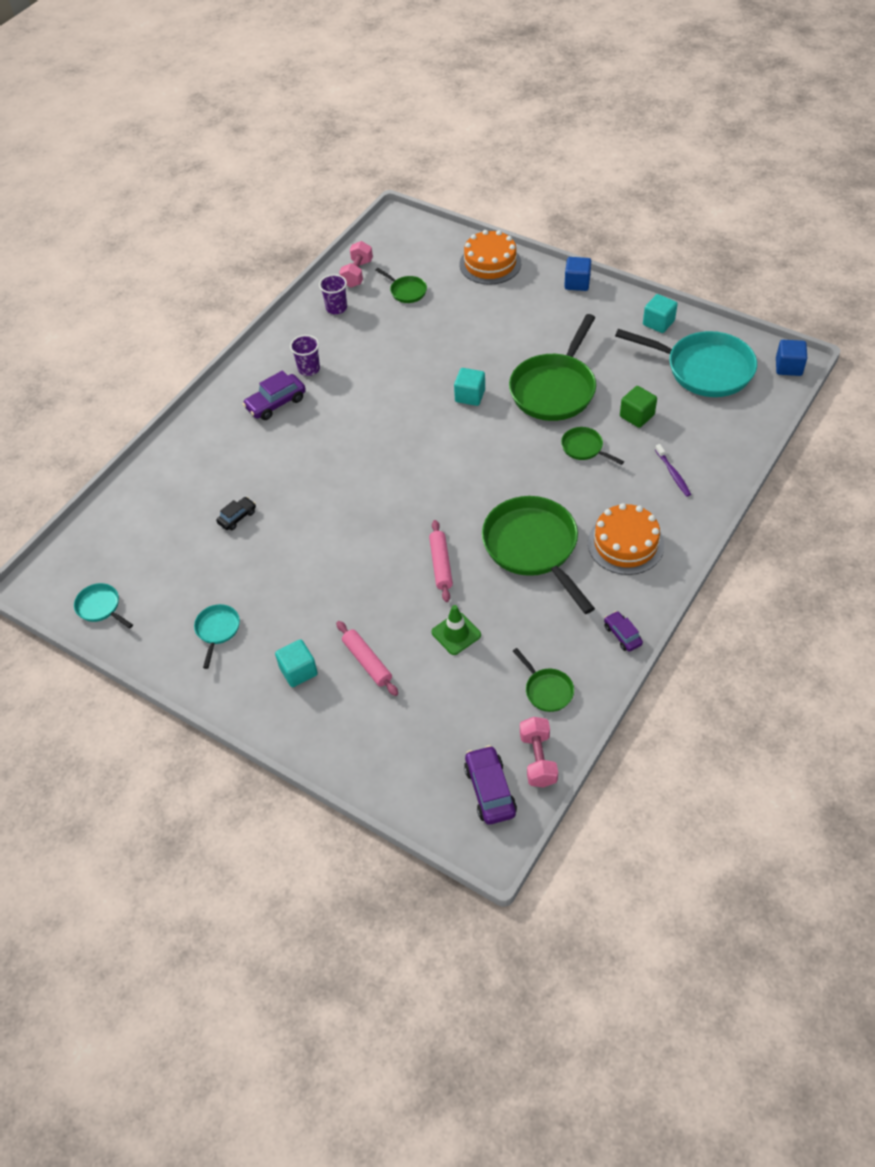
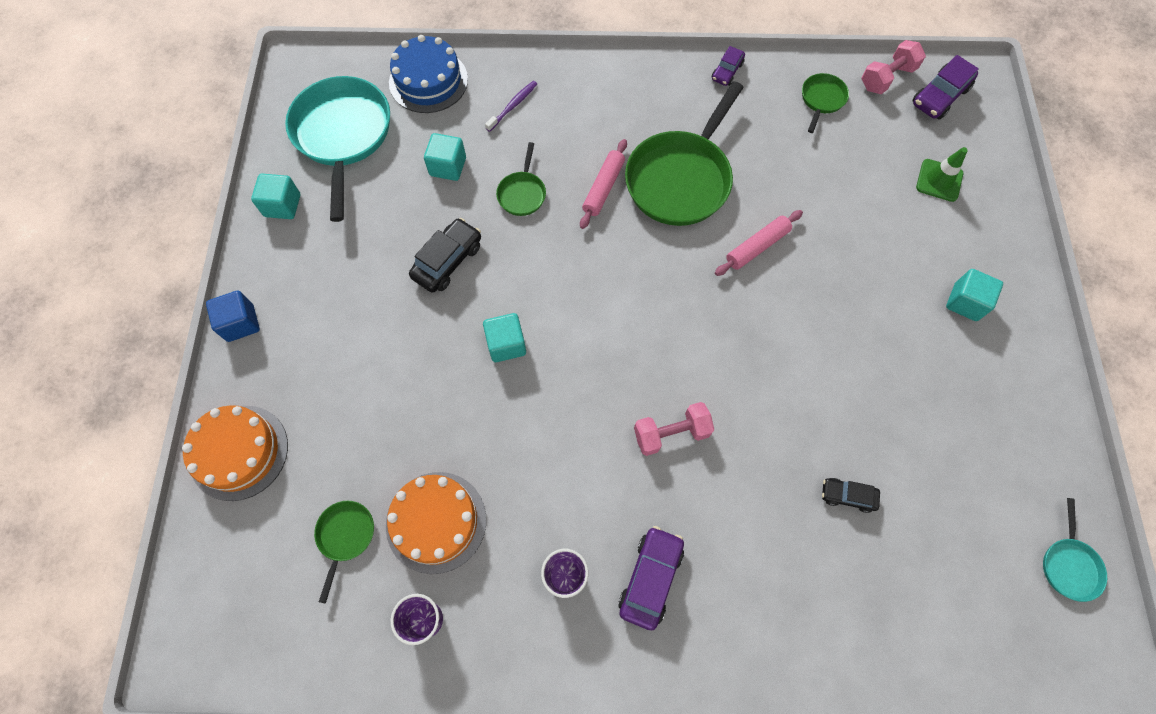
camera: 125 degrees left, 15 degrees up
turquoise pan [194,604,240,669] -> none
purple car [243,370,306,420] -> purple car turned 90 degrees counterclockwise [619,526,684,630]
pink rolling pin [336,621,398,696] -> pink rolling pin moved to [580,139,627,229]
pink dumbbell [339,241,373,288] -> pink dumbbell moved to [634,402,714,456]
green traffic cone [431,605,481,655] -> green traffic cone moved to [916,147,968,202]
green pan [509,314,596,421] -> black car [409,218,481,293]
orange cake [588,503,664,575] -> orange cake moved to [386,472,486,574]
green cube [620,386,657,428] -> turquoise cube [424,133,466,181]
blue cube [776,340,807,376] -> none
none -> blue cake [389,35,468,113]

